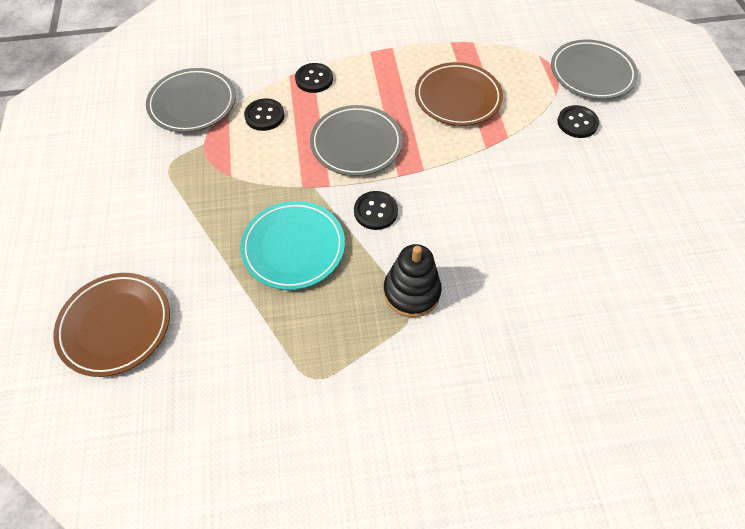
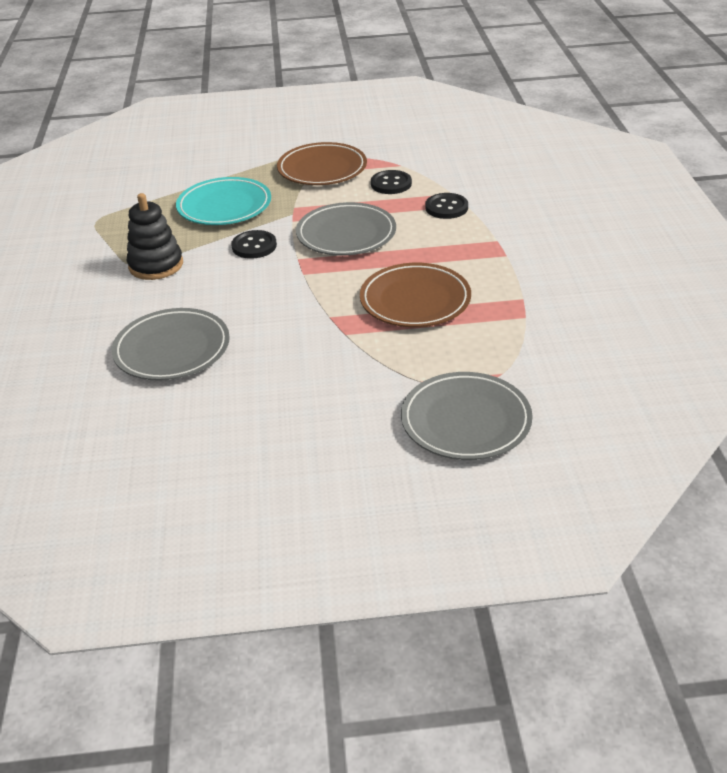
camera: 95 degrees right, 20 degrees down
brown plate [54,273,170,377] -> brown plate moved to [277,142,367,185]
grey plate [146,68,236,132] -> grey plate moved to [112,308,230,381]
black button [557,105,599,138] -> none

